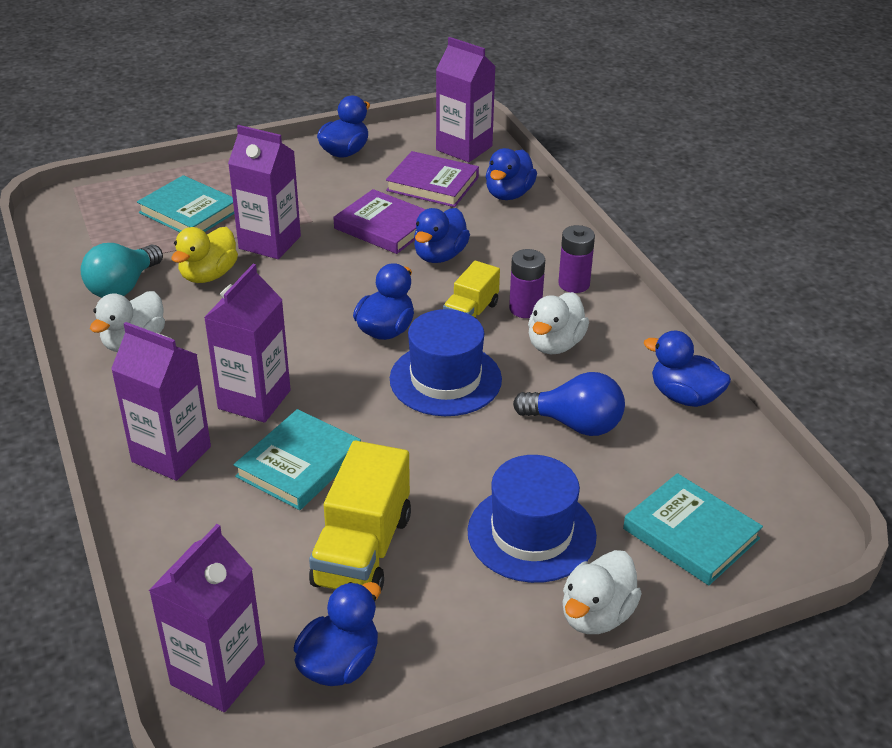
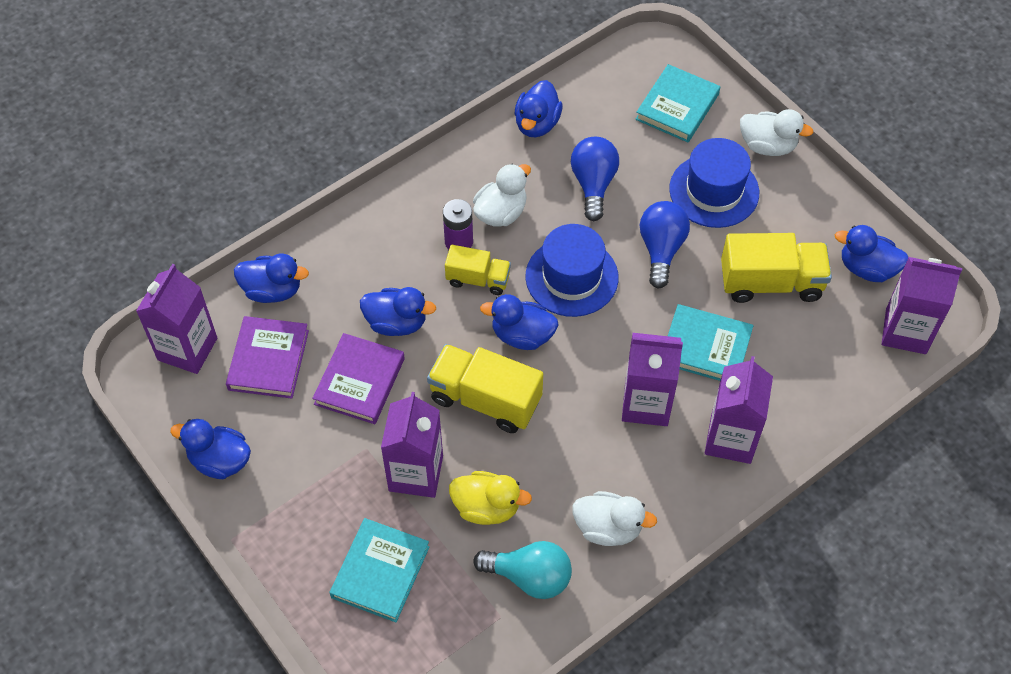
camera: 105 degrees left, 20 degrees up
white duck [528,292,589,354] -> white duck turned 60 degrees counterclockwise [473,164,531,227]
purple battery [558,225,595,293] -> none
none -> yellow truck [427,344,543,433]
none -> blue light bulb [640,201,690,288]

